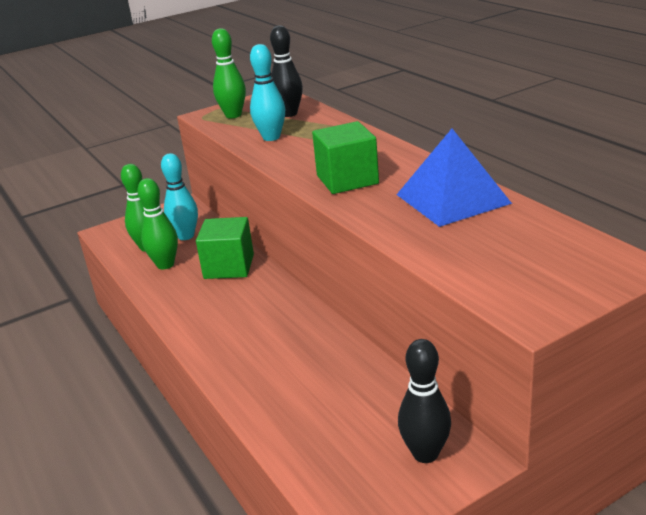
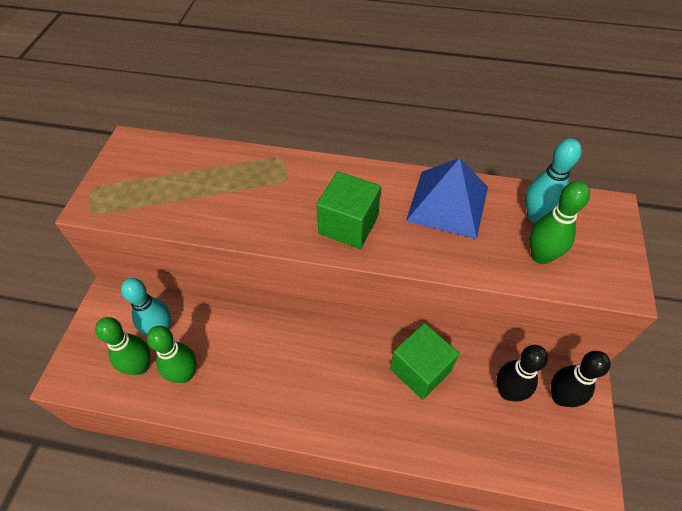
camera: 50 degrees left, 25 degrees up
green cube [196,217,254,279] -> green cube moved to [390,323,459,400]
green bowling pin [212,28,246,118] -> green bowling pin moved to [530,181,590,264]
turquoise bowling pin [250,44,285,141] -> turquoise bowling pin moved to [525,139,582,223]
black bowling pin [270,25,303,117] -> black bowling pin moved to [496,345,548,401]

